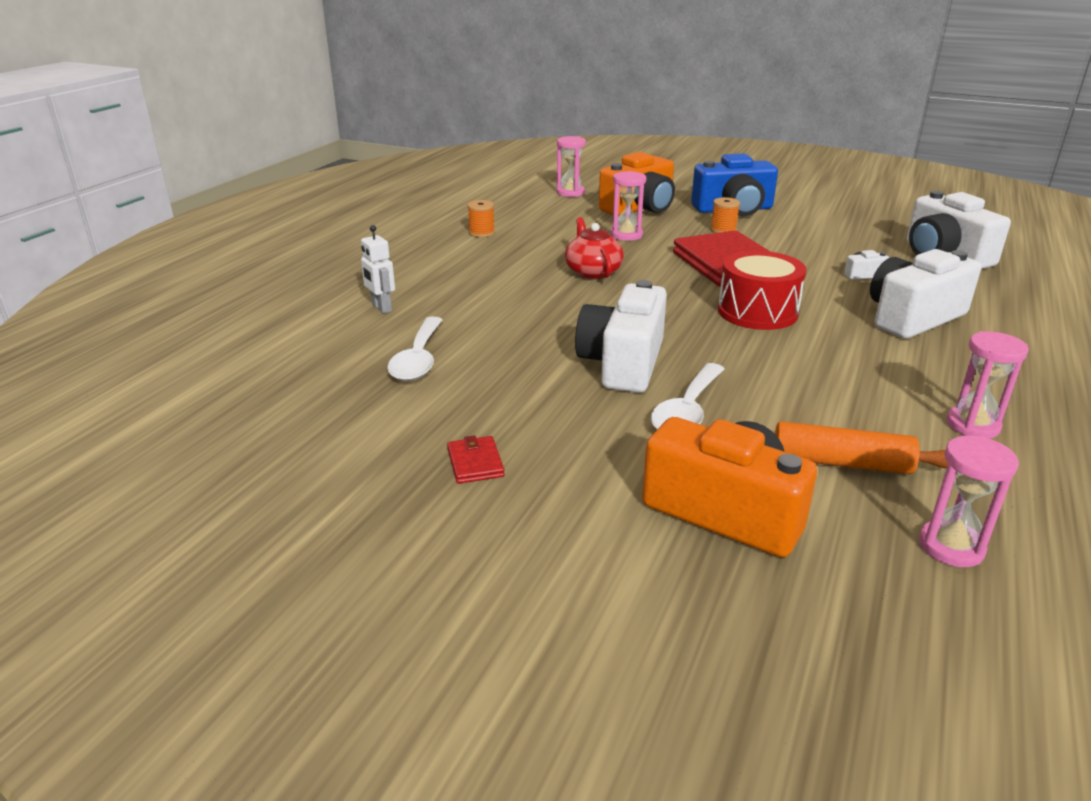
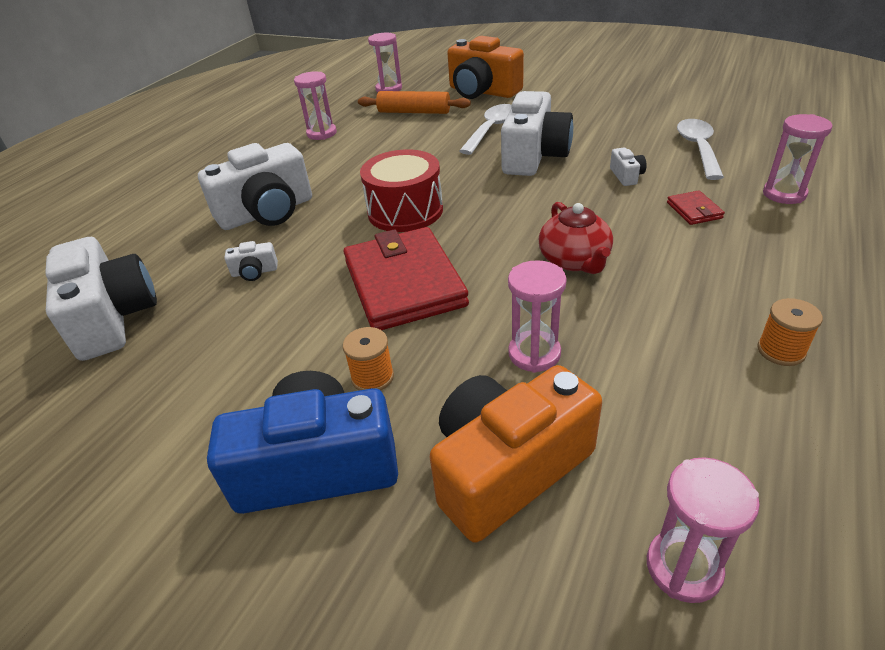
camera: 175 degrees left, 10 degrees up
white robot [361,225,395,314] -> pink hourglass [763,114,832,204]
red wallet [447,435,505,484] -> red wallet moved to [667,190,725,225]
none -> white camera [610,148,646,186]

